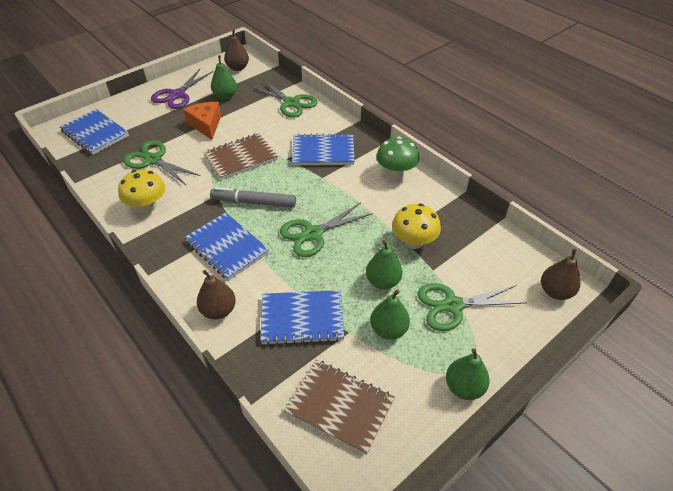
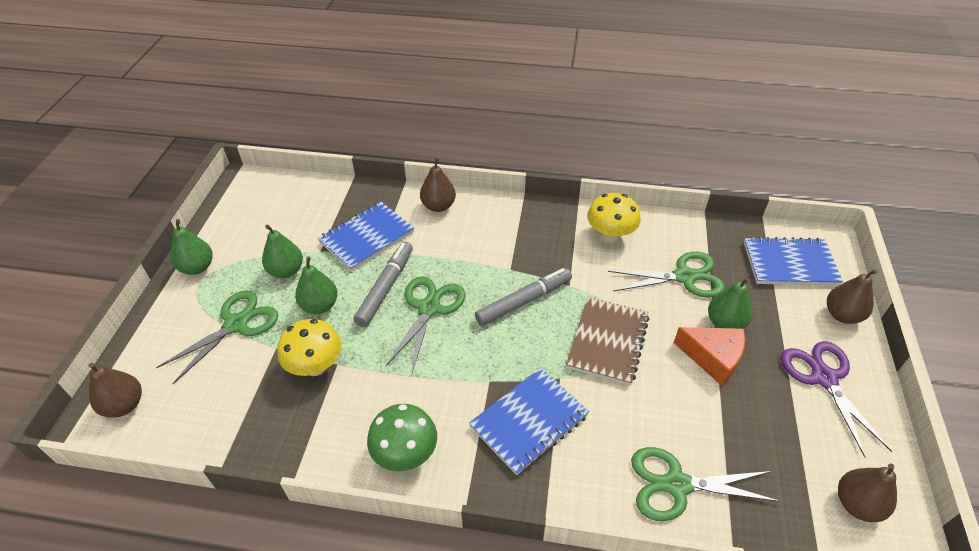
camera: 140 degrees right, 0 degrees up
blue notebook [185,212,269,280] -> none
green pear [211,56,237,100] -> green pear moved to [708,278,752,329]
brown notebook [284,360,395,455] -> none
none -> grey marker [354,242,413,327]
none -> brown pear [827,269,877,324]

